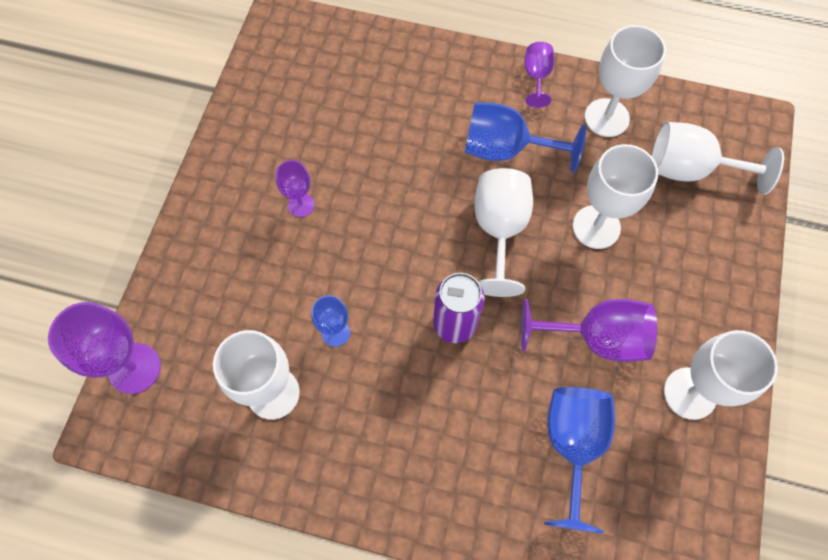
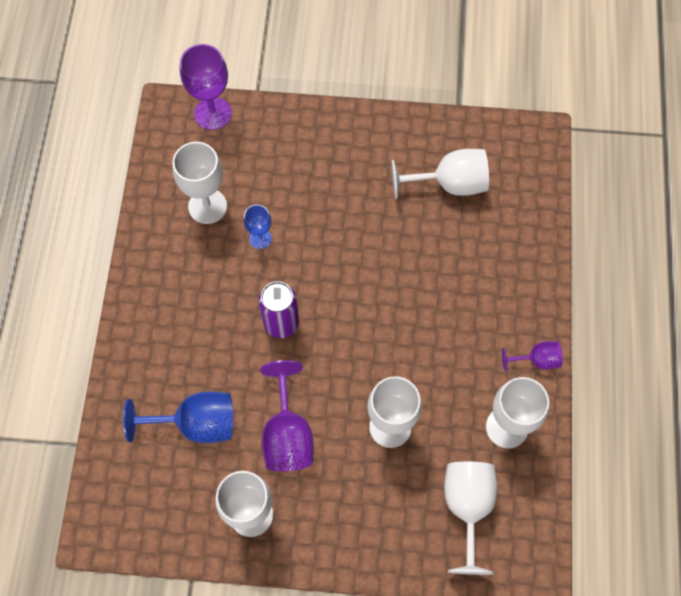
camera: 80 degrees right, 0 degrees up
purple goblet [276,160,315,217] -> none
blue goblet [465,102,586,172] -> none
white goblet [474,168,533,297] -> white goblet moved to [391,149,489,199]

